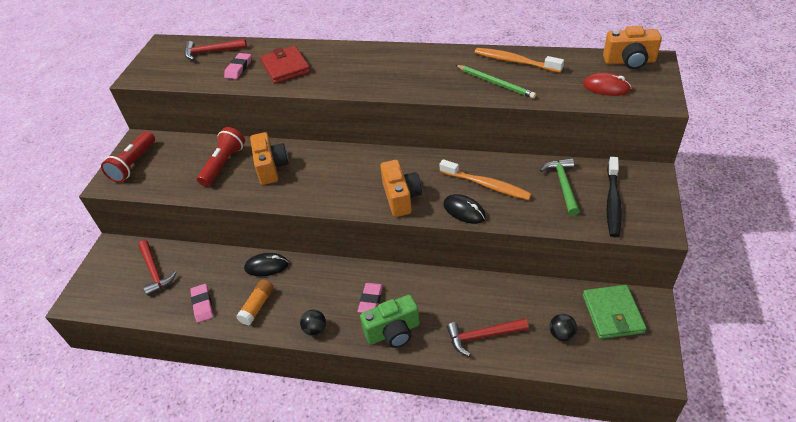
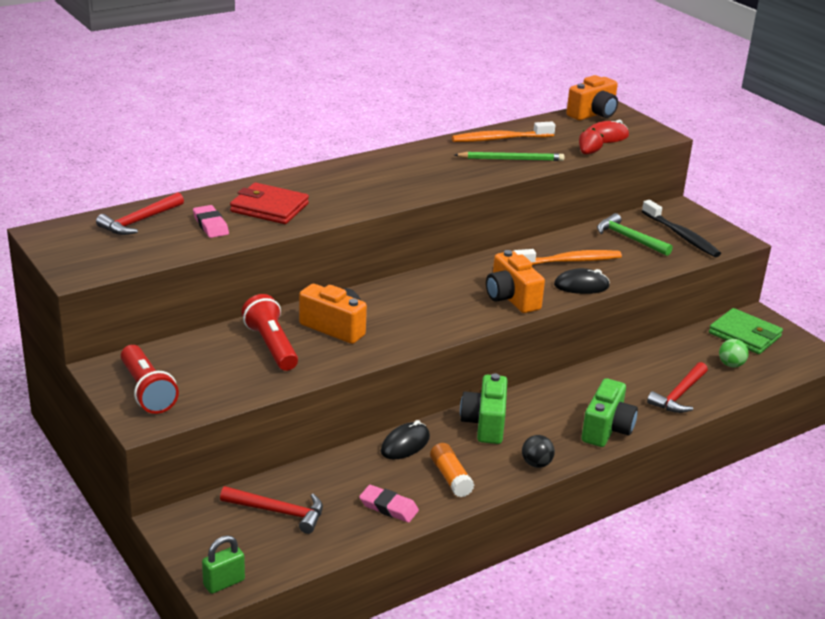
camera: 50 degrees left, 15 degrees down
pink eraser [357,283,383,313] -> none
orange camera [380,160,422,217] -> orange camera turned 150 degrees counterclockwise [486,250,545,313]
black ball [549,314,577,341] -> green ball [719,339,749,367]
none -> green padlock [202,535,245,594]
none -> green camera [460,374,508,444]
none -> red strawberry [579,128,604,154]

